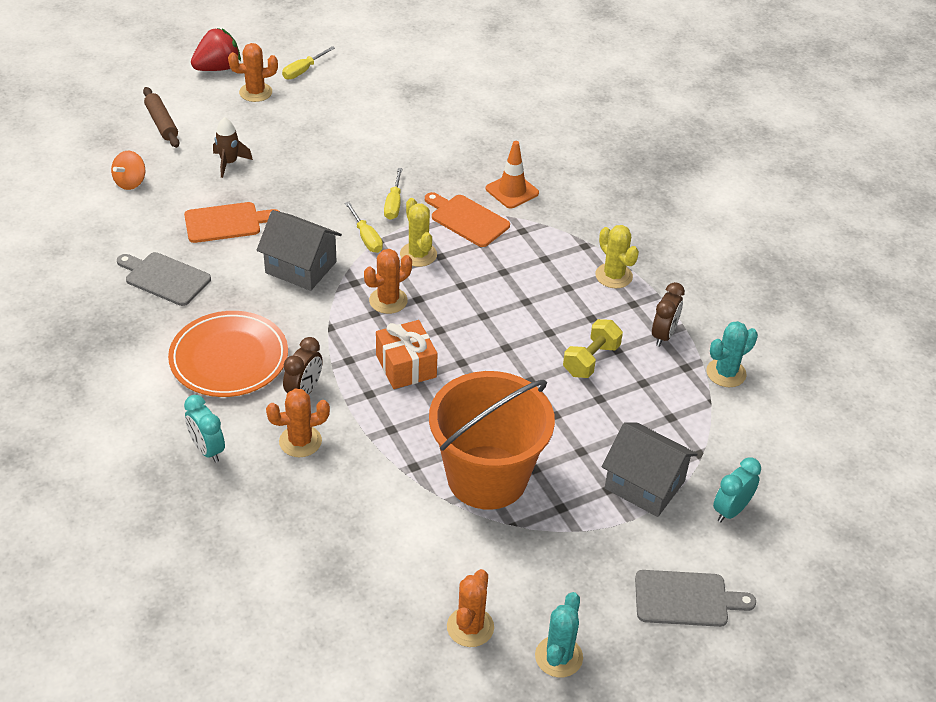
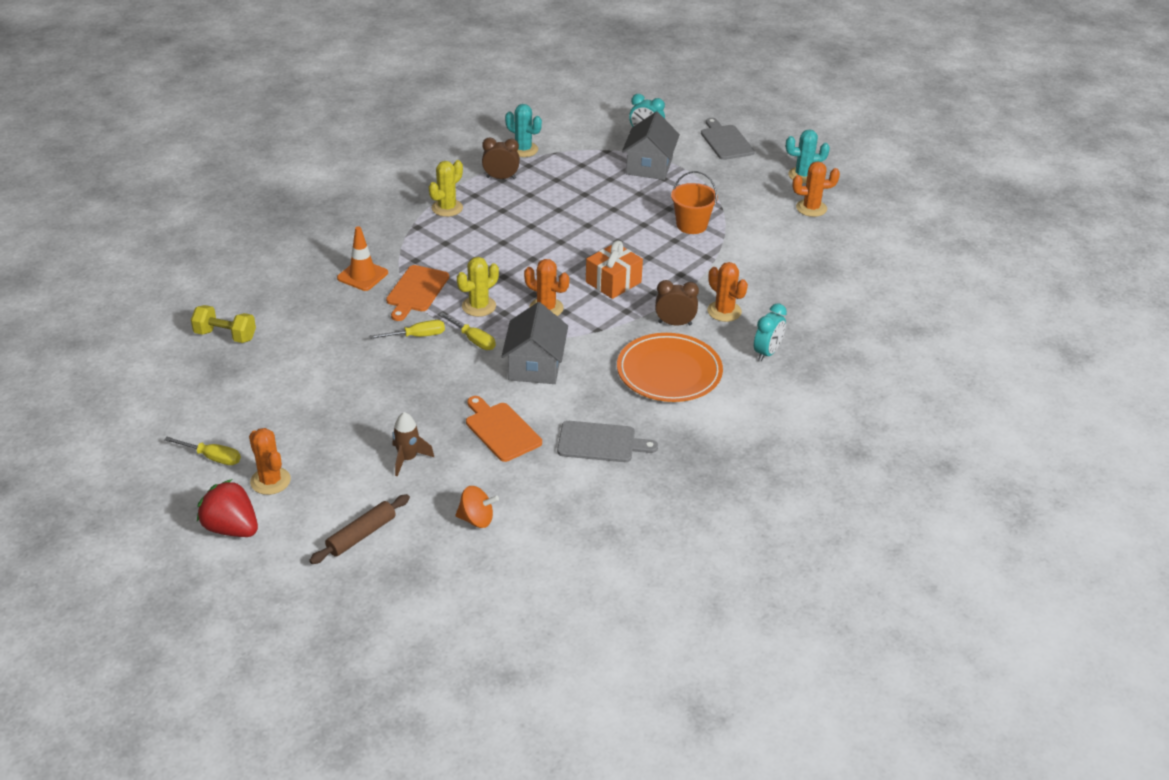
camera: 110 degrees left, 5 degrees down
grey cutting board [117,252,211,306] -> grey cutting board turned 90 degrees counterclockwise [557,421,658,462]
yellow screwdriver [345,202,383,253] -> yellow screwdriver turned 90 degrees clockwise [439,313,496,350]
orange bucket [429,371,555,510] -> orange bucket [671,171,718,234], size x0.52
yellow dumbbell [563,319,623,378] -> yellow dumbbell moved to [191,305,256,343]

